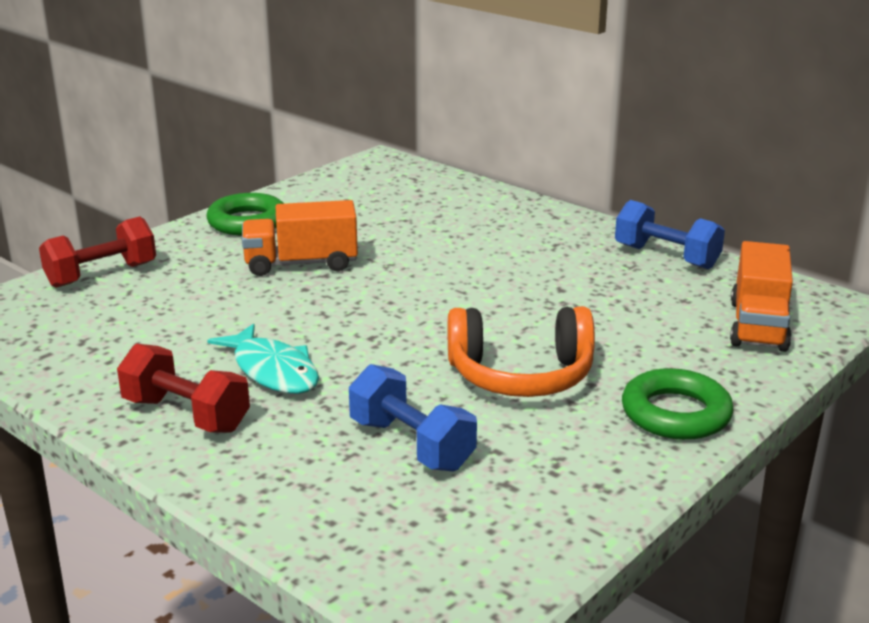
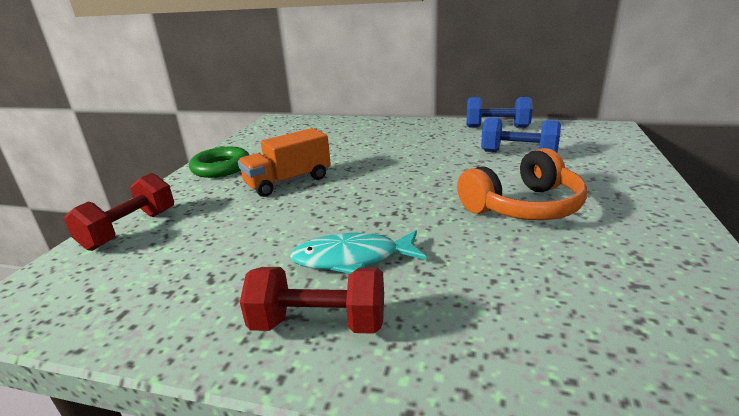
camera: 25 degrees left, 0 degrees up
turquoise fish [207,323,319,394] -> turquoise fish turned 150 degrees clockwise [290,231,426,274]
blue dumbbell [349,364,477,472] -> blue dumbbell moved to [481,117,561,152]
green ring [622,368,734,440] -> none
orange truck [730,241,793,352] -> none

